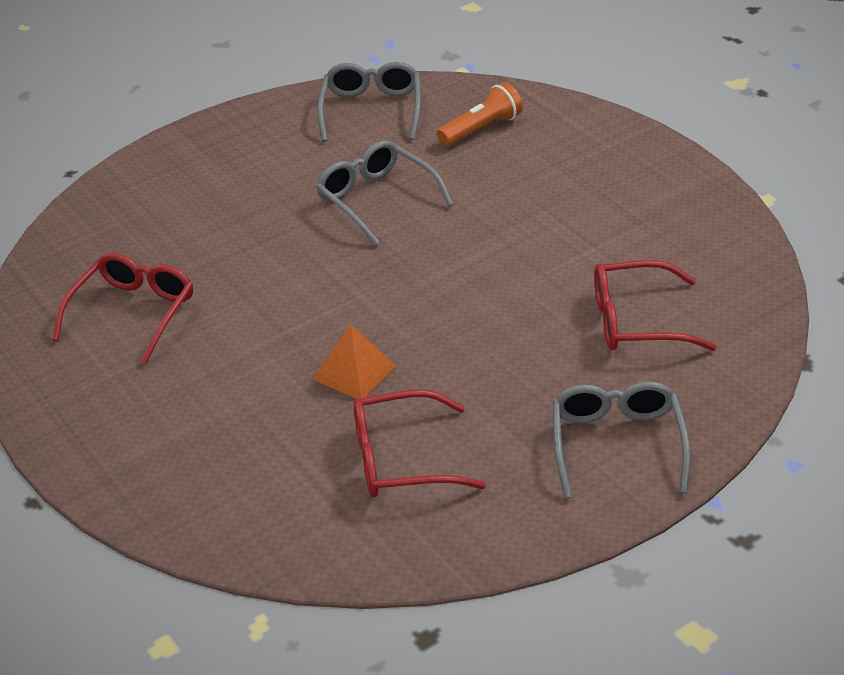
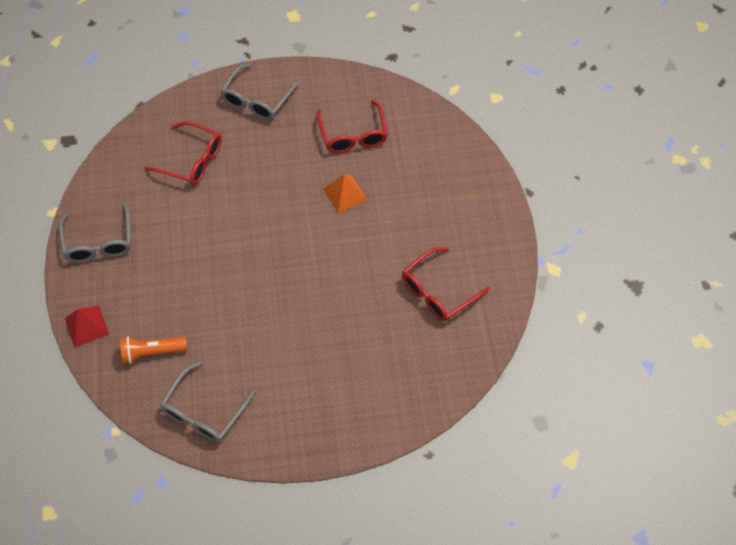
camera: 155 degrees left, 20 degrees up
grey glasses [316,141,453,245] -> grey glasses moved to [59,203,131,263]
red glasses [353,390,486,497] -> red glasses turned 60 degrees clockwise [317,100,388,153]
none -> red pyramid [65,306,109,347]

